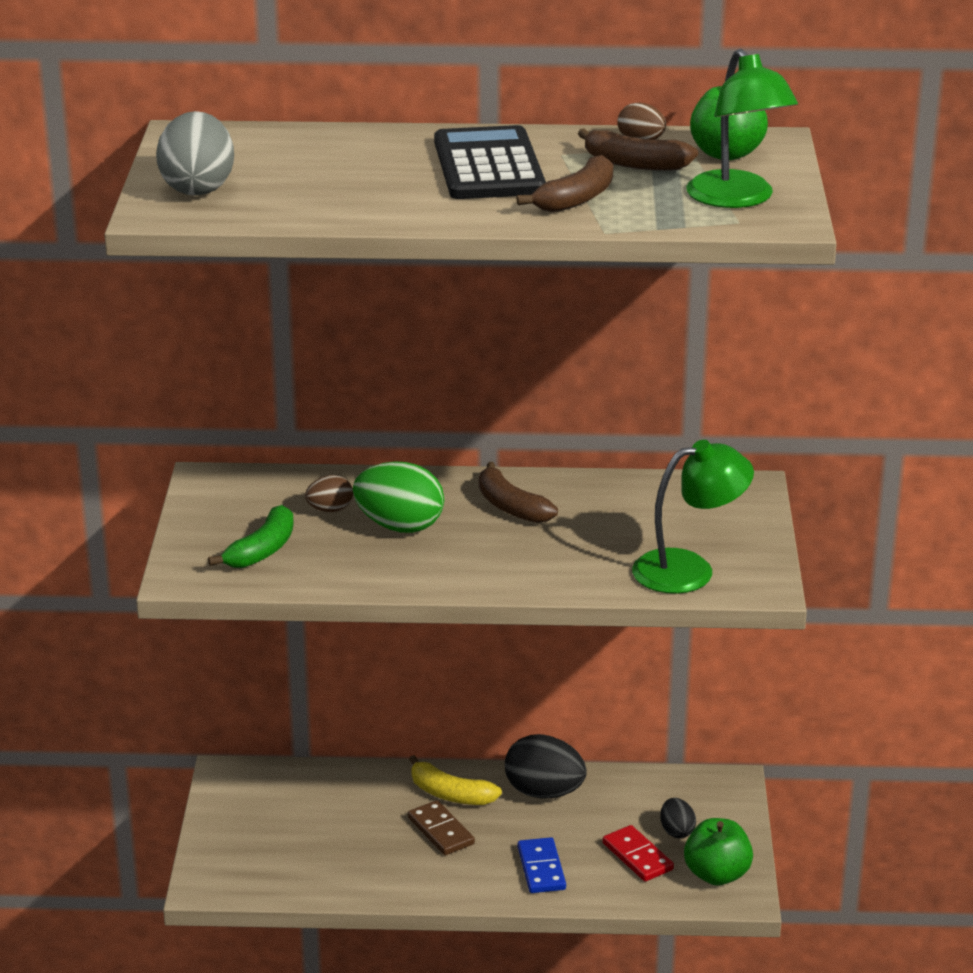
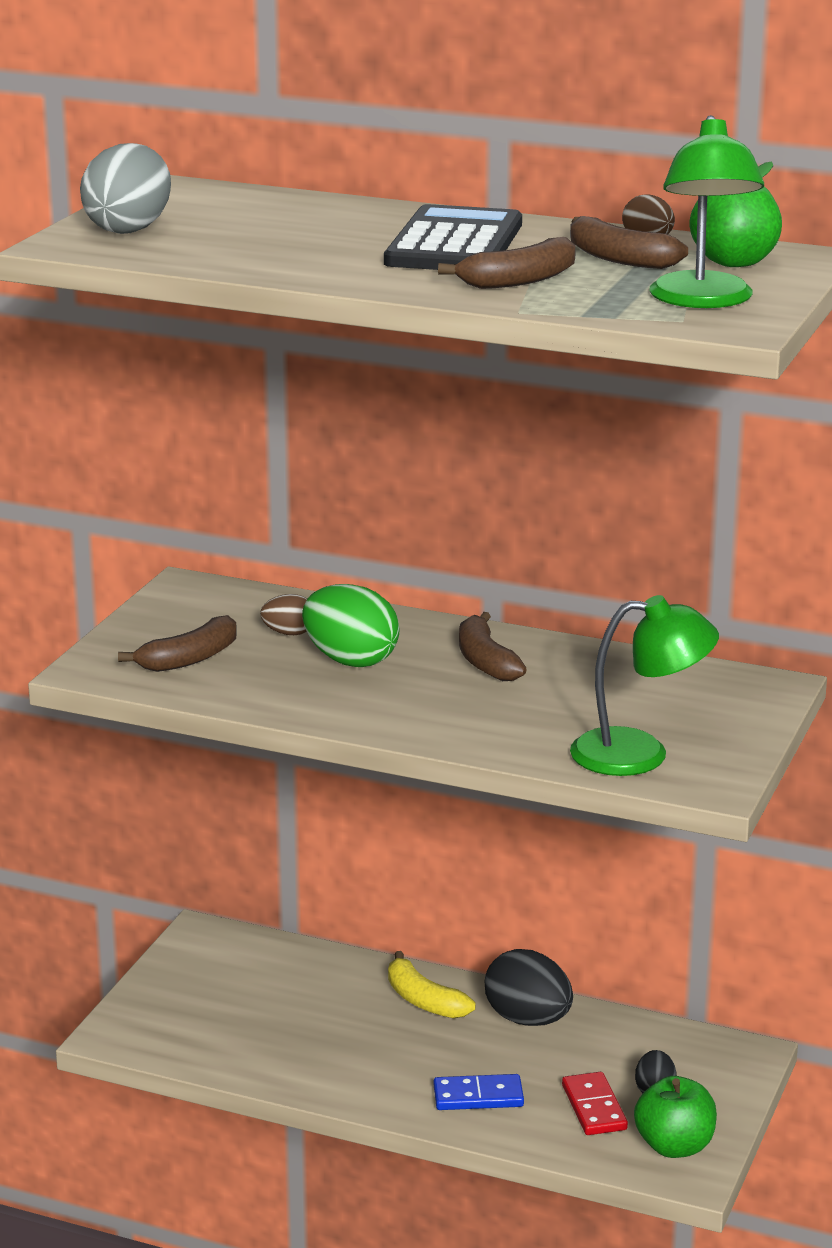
camera: 20 degrees right, 5 degrees down
green banana [208,505,294,568] -> brown banana [118,615,237,672]
brown domino [408,800,475,855] -> none
blue domino [518,837,566,893] -> blue domino turned 75 degrees clockwise [433,1074,524,1110]

